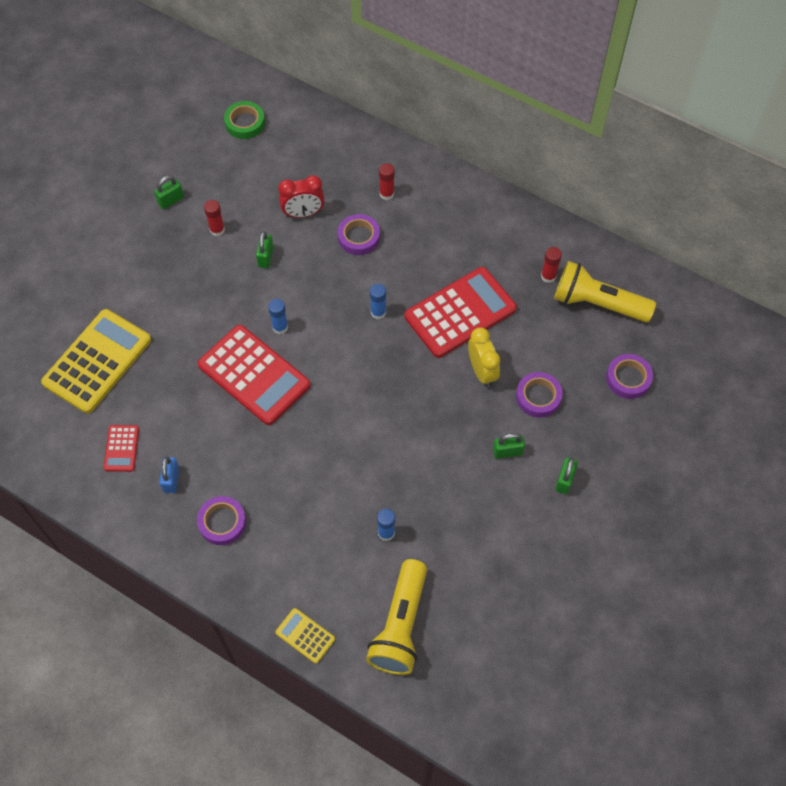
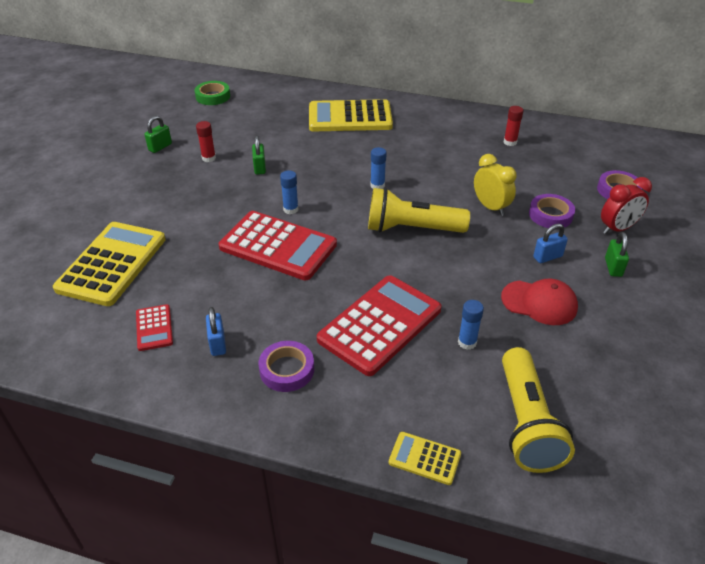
camera: 15 degrees left, 20 degrees down
red clock [278,175,325,218] -> red clock moved to [601,177,652,234]
purple tape [338,214,380,255] -> none
red glue stick [379,163,395,200] -> yellow calculator [309,99,393,131]
red calculator [405,267,517,358] -> red calculator moved to [317,275,441,376]
green padlock [493,433,525,459] -> blue padlock [533,224,568,263]
yellow flashlight [554,261,656,322] -> yellow flashlight moved to [368,188,470,233]
none -> red cap [501,279,578,325]

